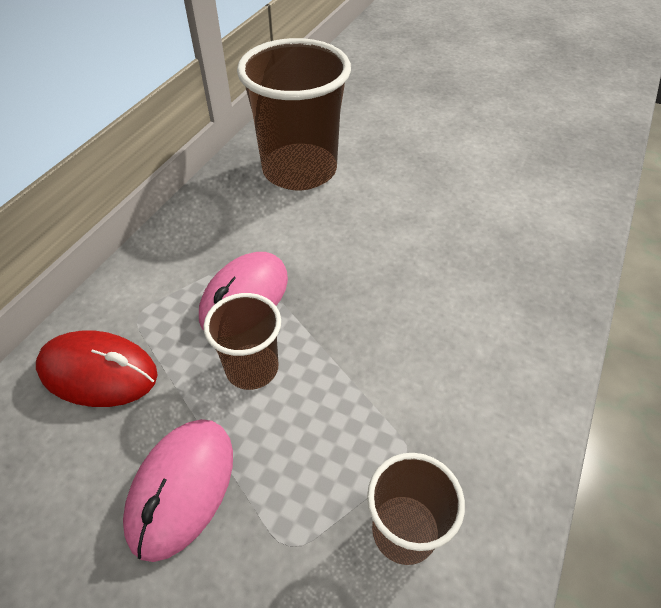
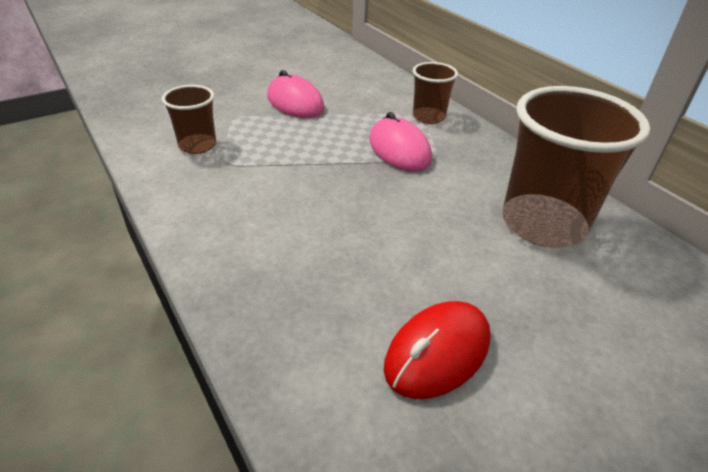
camera: 120 degrees right, 10 degrees down
red mouse [36,331,158,407] -> red mouse moved to [384,301,491,399]
brown cup [204,293,281,390] -> brown cup moved to [413,62,458,124]

